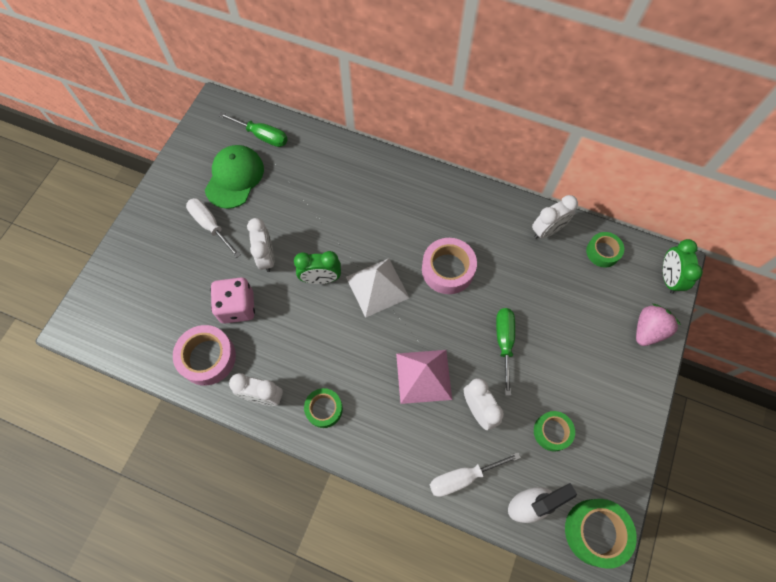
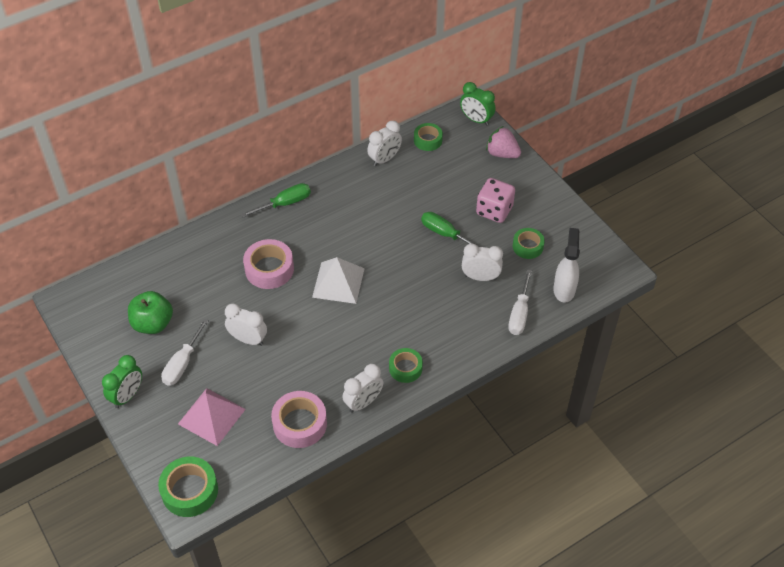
camera: 55 degrees left, 15 degrees down
white screwdriver [186,198,241,258] -> white screwdriver turned 60 degrees counterclockwise [161,319,209,386]
green cap [205,145,264,209] -> green apple [128,291,173,334]
pink dice [210,277,255,324] -> pink dice moved to [476,178,515,223]
green screwdriver [219,112,288,147] -> green screwdriver moved to [241,183,311,218]
green clock [294,251,341,284] -> green clock moved to [102,355,142,408]
pink pyramid [396,350,452,404] -> pink pyramid moved to [178,388,246,446]
pink tape [422,238,477,294] -> pink tape moved to [243,239,294,289]
white clock [532,195,578,239] -> white clock turned 45 degrees clockwise [367,121,402,166]
green tape [565,499,637,569] -> green tape moved to [158,456,218,517]
pink strawberry [636,304,681,346] -> pink strawberry turned 45 degrees counterclockwise [486,126,521,158]

